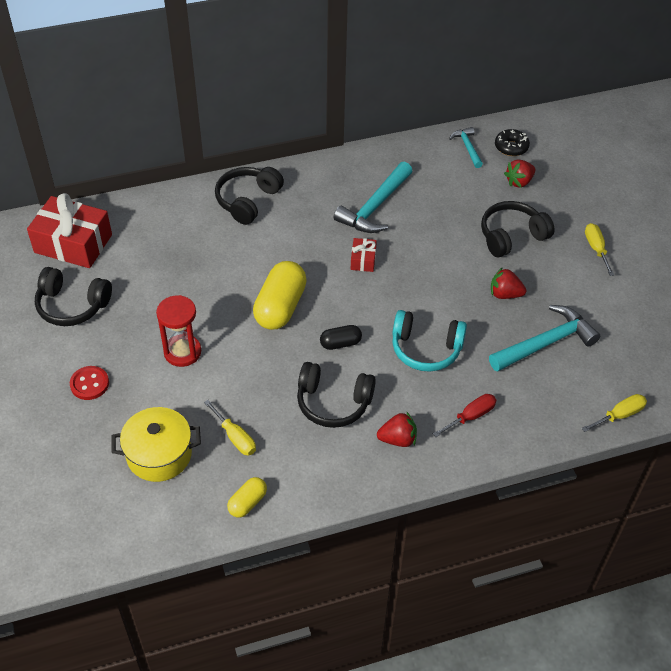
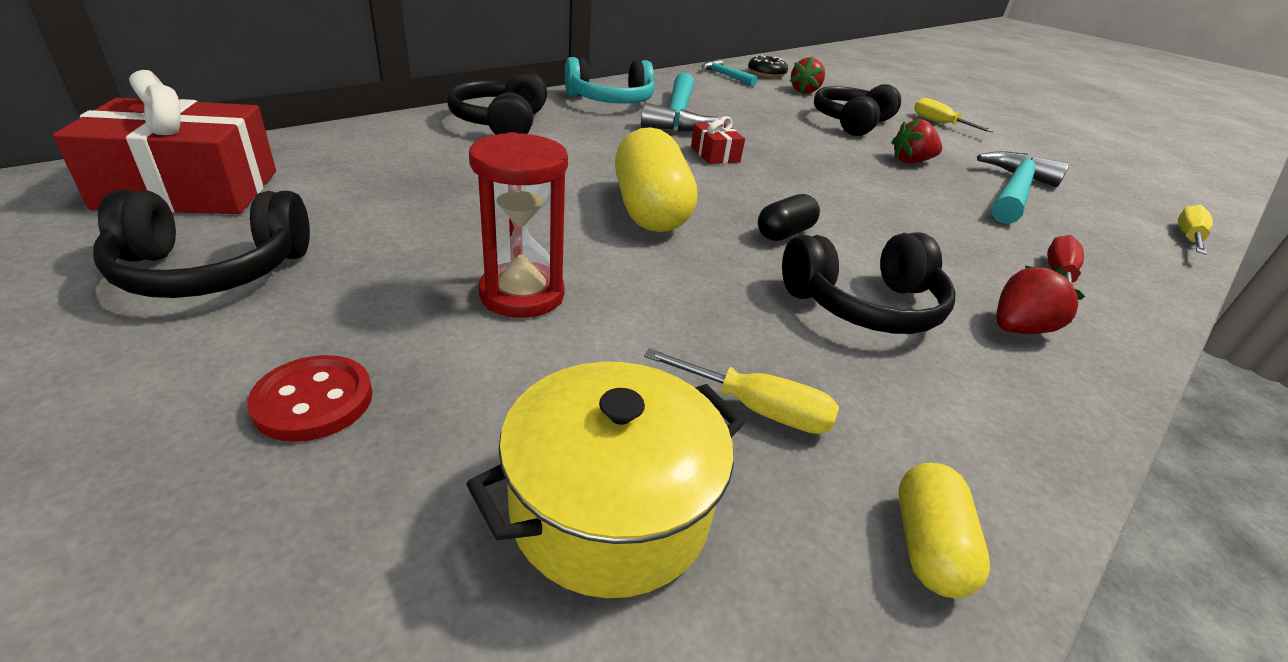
camera: 30 degrees left, 15 degrees down
turquoise headphones [392,310,467,372] -> turquoise headphones moved to [565,57,655,103]

